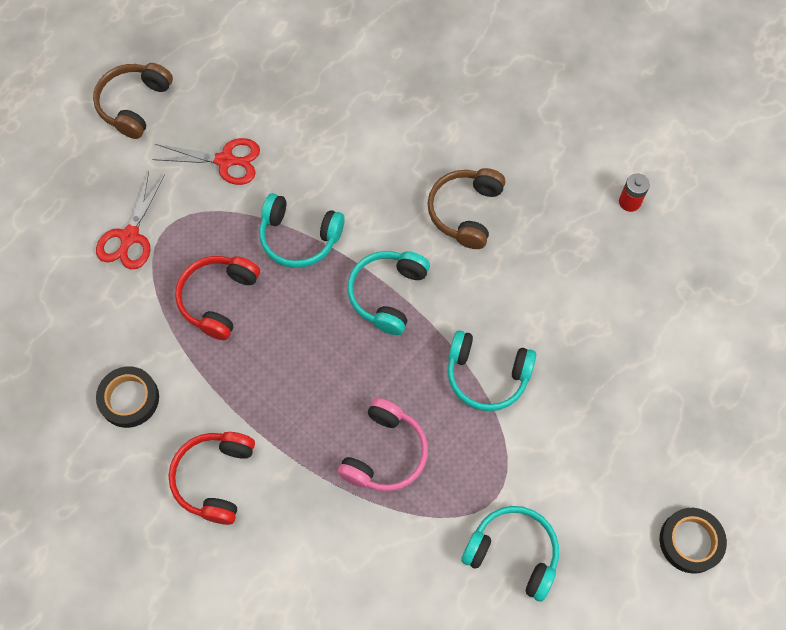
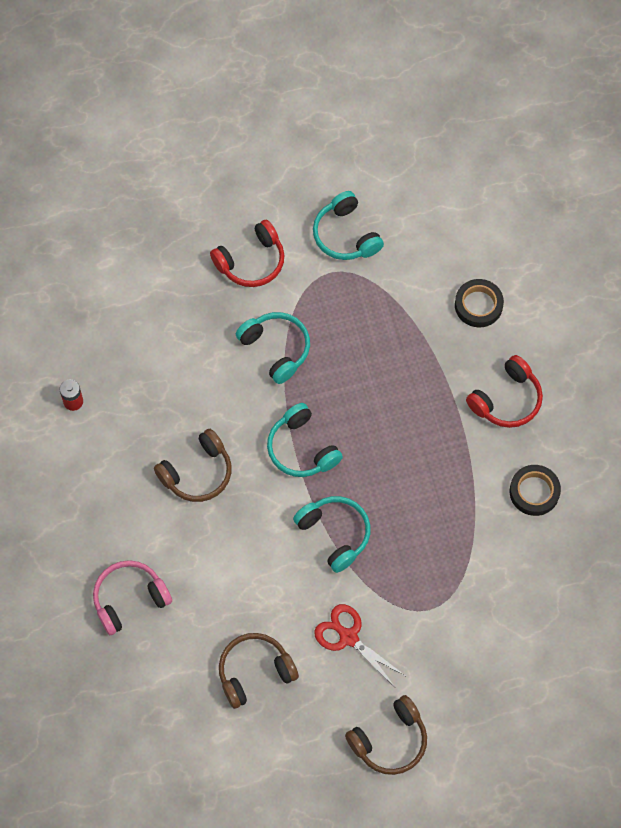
camera: 145 degrees left, 0 degrees up
red scissors [96,171,165,269] -> none
red headphones [175,256,260,340] -> red headphones moved to [210,220,284,287]
pink headphones [338,398,428,491] -> pink headphones moved to [93,560,172,635]
turquoise headphones [347,251,430,335] -> turquoise headphones turned 90 degrees clockwise [267,403,343,477]
black tape [660,508,727,574] -> black tape moved to [455,279,504,327]
none -> brown headphones [219,633,299,709]

